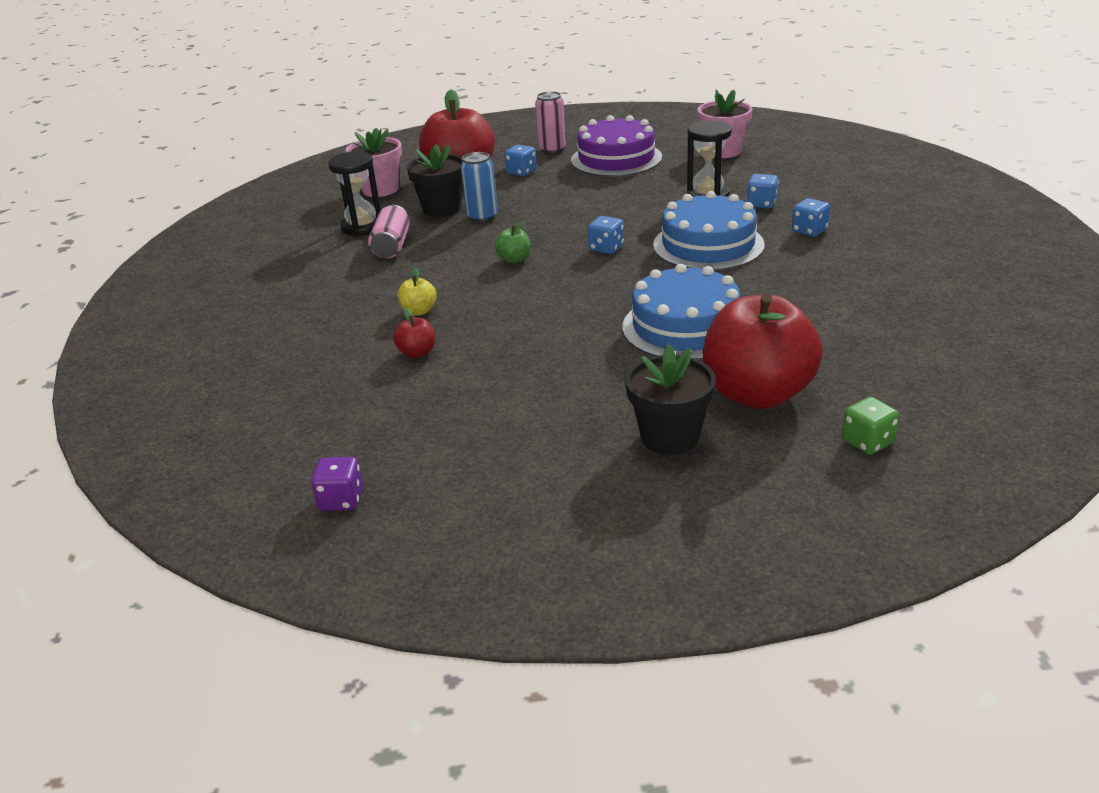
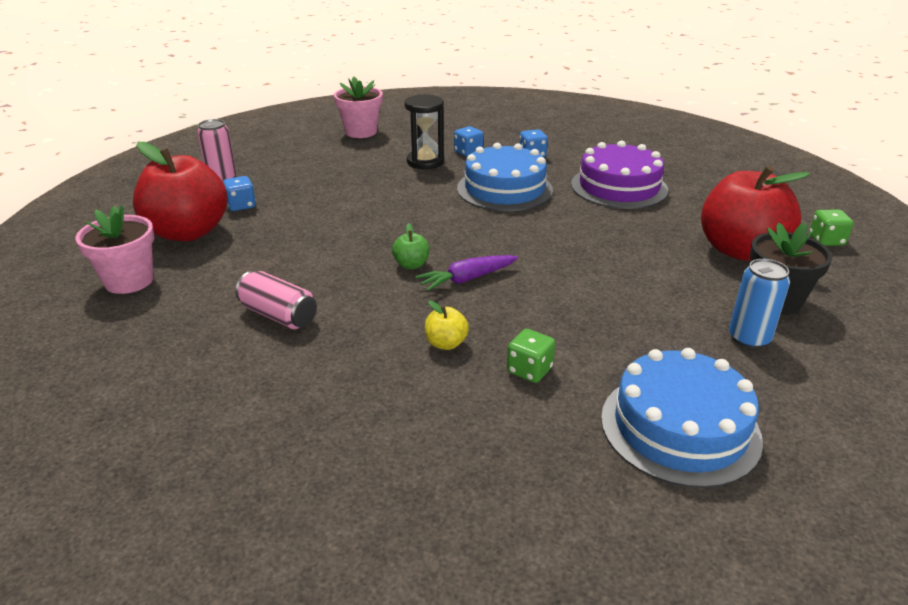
camera: 60 degrees left, 0 degrees up
purple dice [311,457,363,511] -> none
black hourglass [328,151,381,236] -> none
red apple [393,308,435,358] -> green dice [507,329,555,383]
black flower pot [407,144,463,217] -> none
blue can [461,152,498,222] -> blue can moved to [729,259,790,349]
purple cake [571,115,662,177] -> purple cake moved to [571,141,668,209]
blue dice [588,216,624,254] -> none
blue cake [622,264,741,360] -> blue cake moved to [601,348,763,488]
none -> purple carrot [415,255,518,291]

